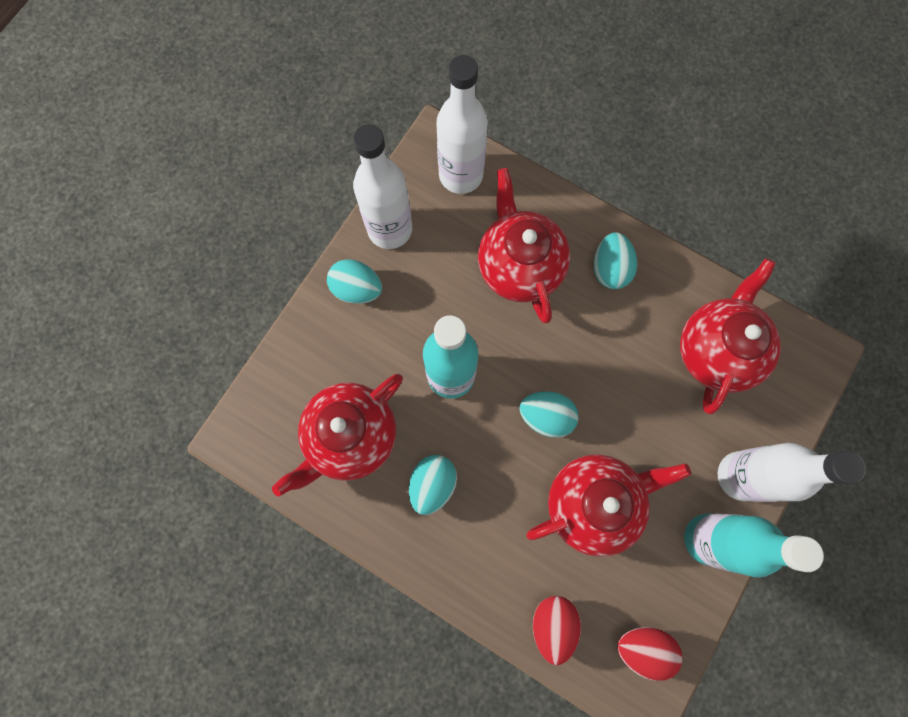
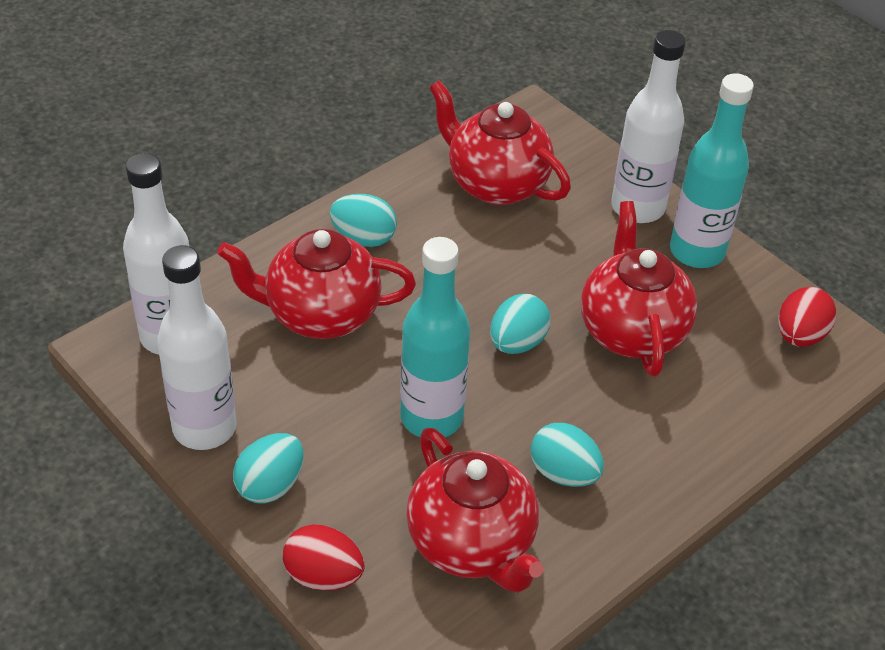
camera: 75 degrees left, 30 degrees down
red egg [533,596,581,665] -> red egg moved to [283,525,365,591]

